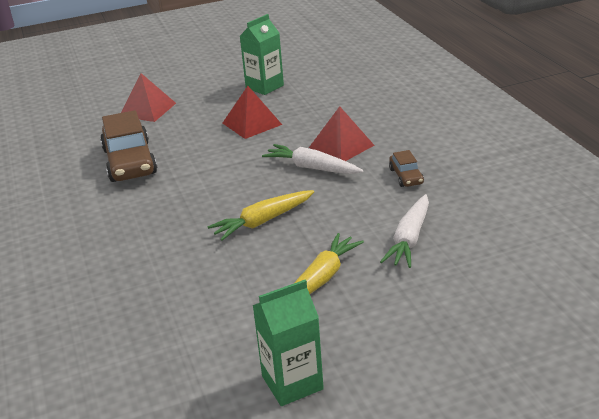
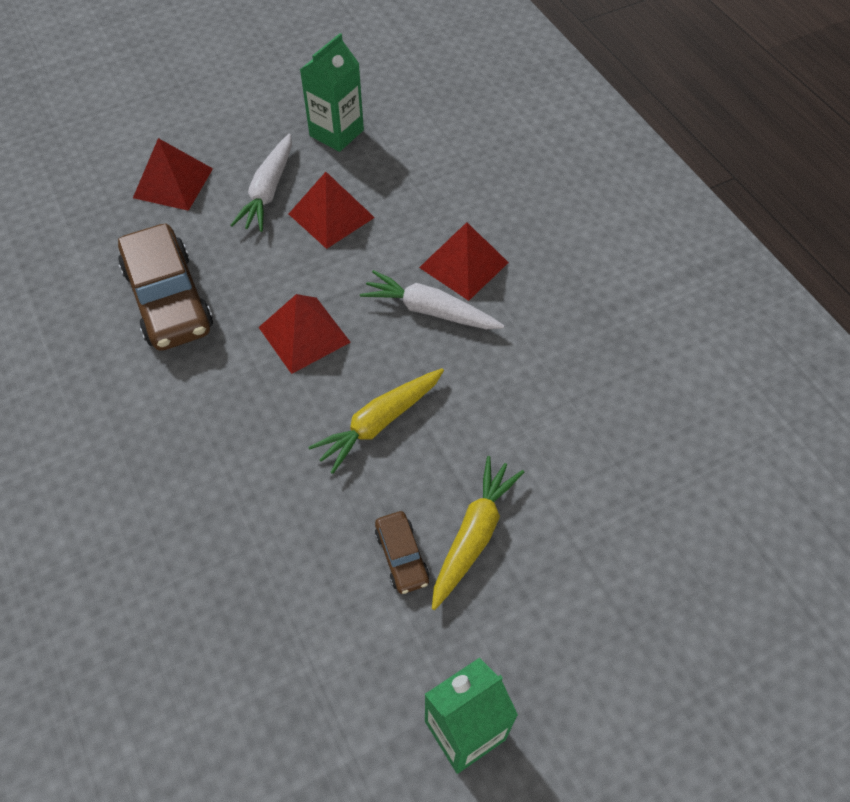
camera: 10 degrees left, 25 degrees up
white carrot [380,194,429,268] -> white carrot moved to [231,134,292,232]
brown car [389,150,424,187] -> brown car moved to [375,511,429,594]
none -> red pyramid [259,294,351,374]

